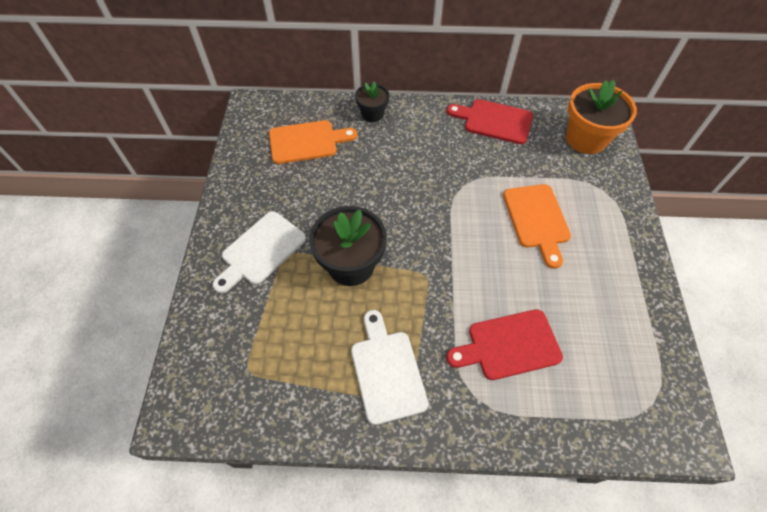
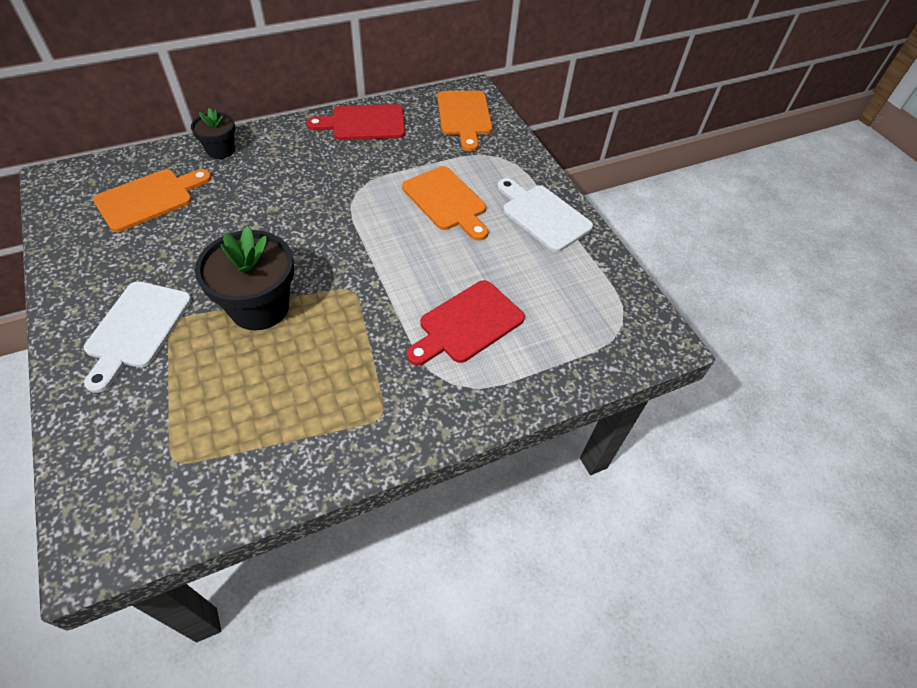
camera: 30 degrees left, 5 degrees down
white cutting board [351,310,428,425] -> white cutting board moved to [497,178,593,252]
orange flower pot [566,80,637,154] -> orange cutting board [437,90,492,151]

